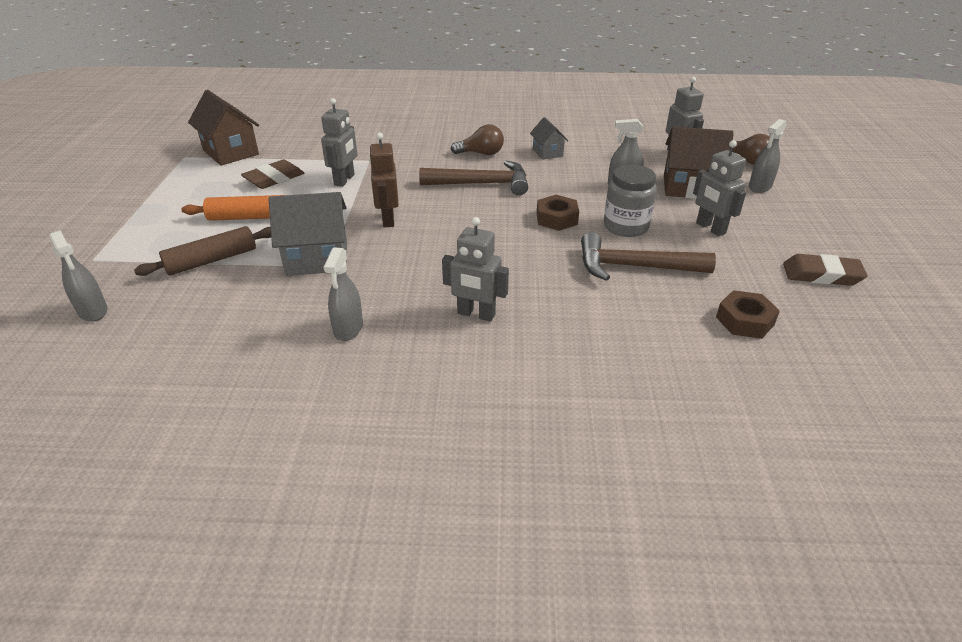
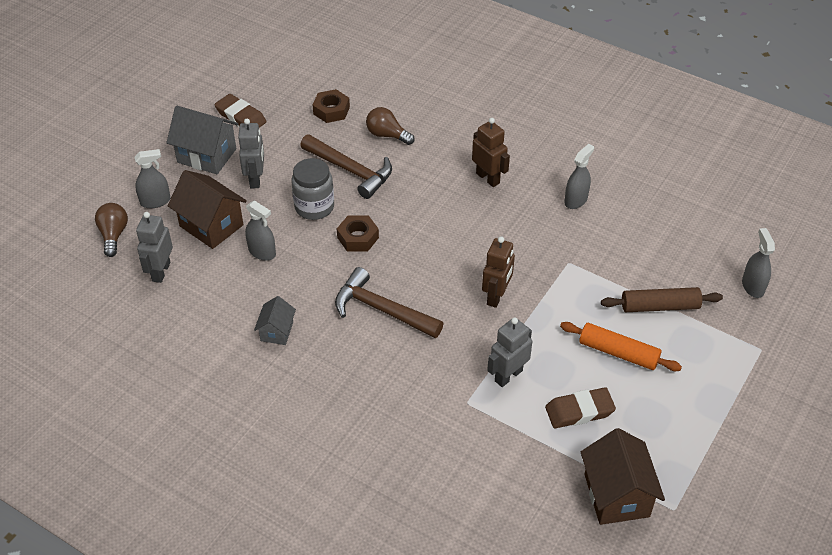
camera: 150 degrees left, 10 degrees up
grey house [269,192,347,276] -> grey house moved to [166,106,238,174]
grey robot [442,217,509,322] -> brown robot [472,118,510,187]
brown light bulb [451,124,504,155] -> brown light bulb moved to [366,107,415,145]

